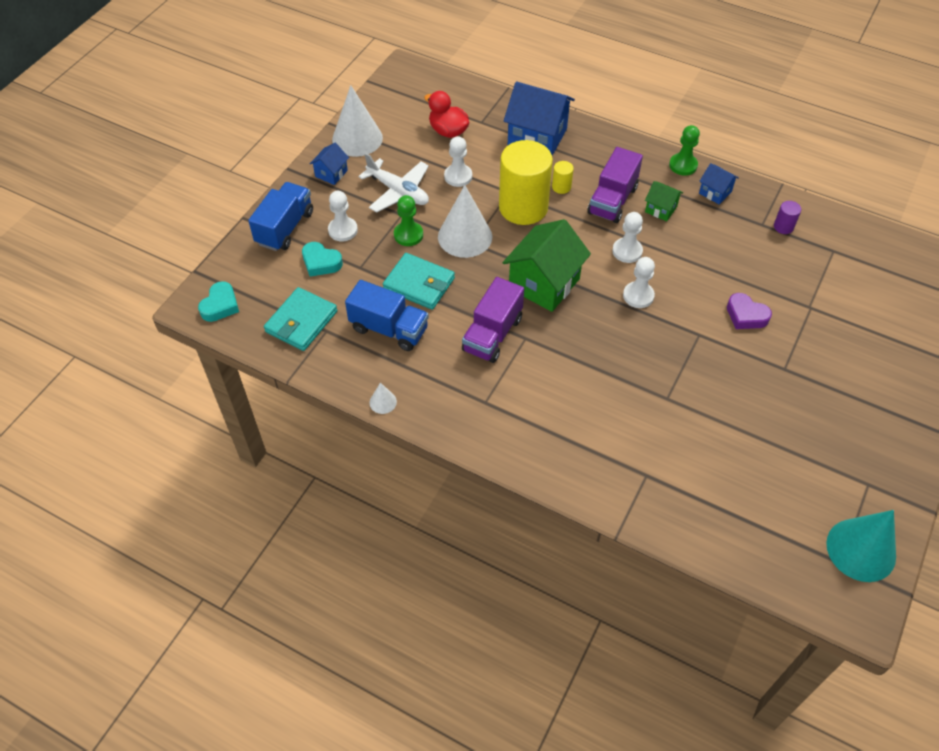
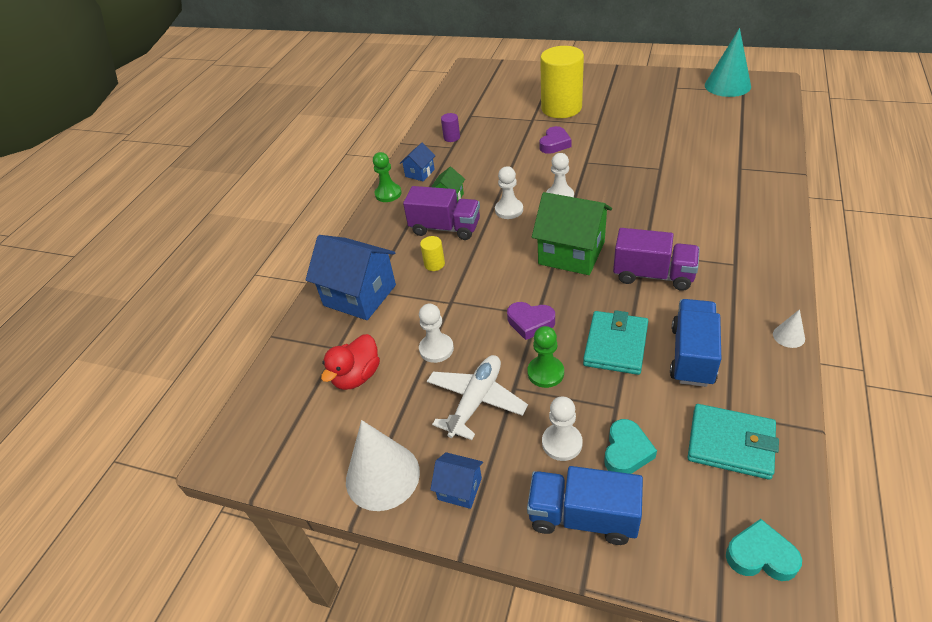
camera: 95 degrees left, 10 degrees down
white cone [438,185,492,258] -> purple heart [507,302,555,340]
yellow cylinder [499,140,553,225] -> yellow cylinder moved to [540,46,584,118]
blue house [504,82,575,156] -> blue house turned 75 degrees counterclockwise [305,235,396,320]

